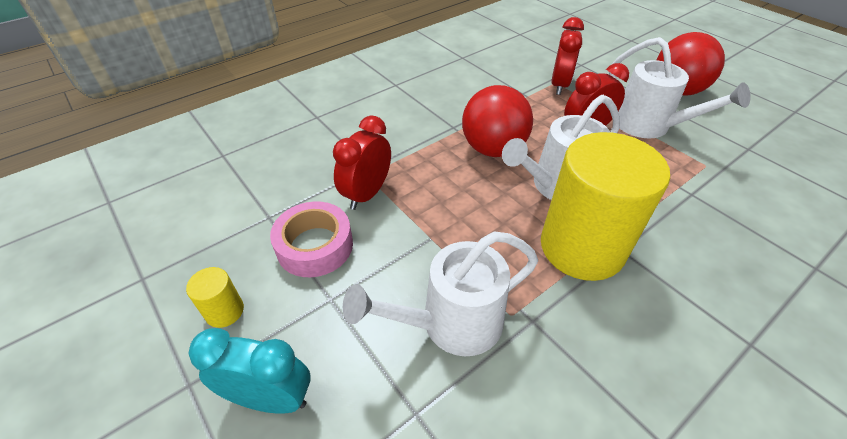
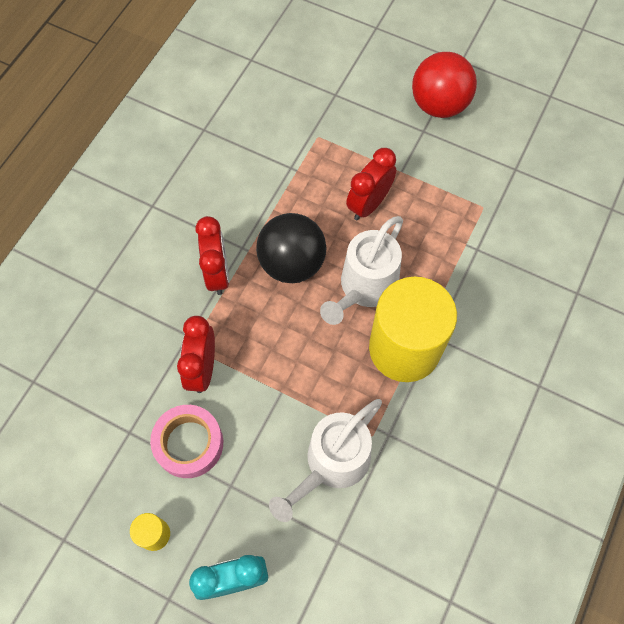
camera: 25 degrees left, 20 degrees up
red ball [462,85,533,157] -> black ball [256,213,326,283]
red clock [551,17,584,95] -> red clock moved to [195,216,229,295]
white watering can [609,37,751,138] -> none

